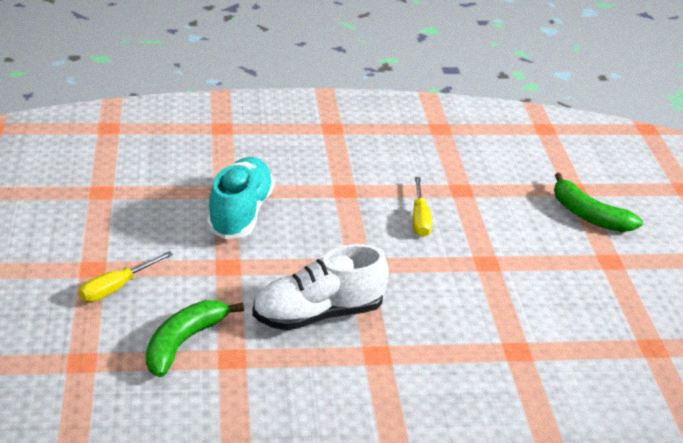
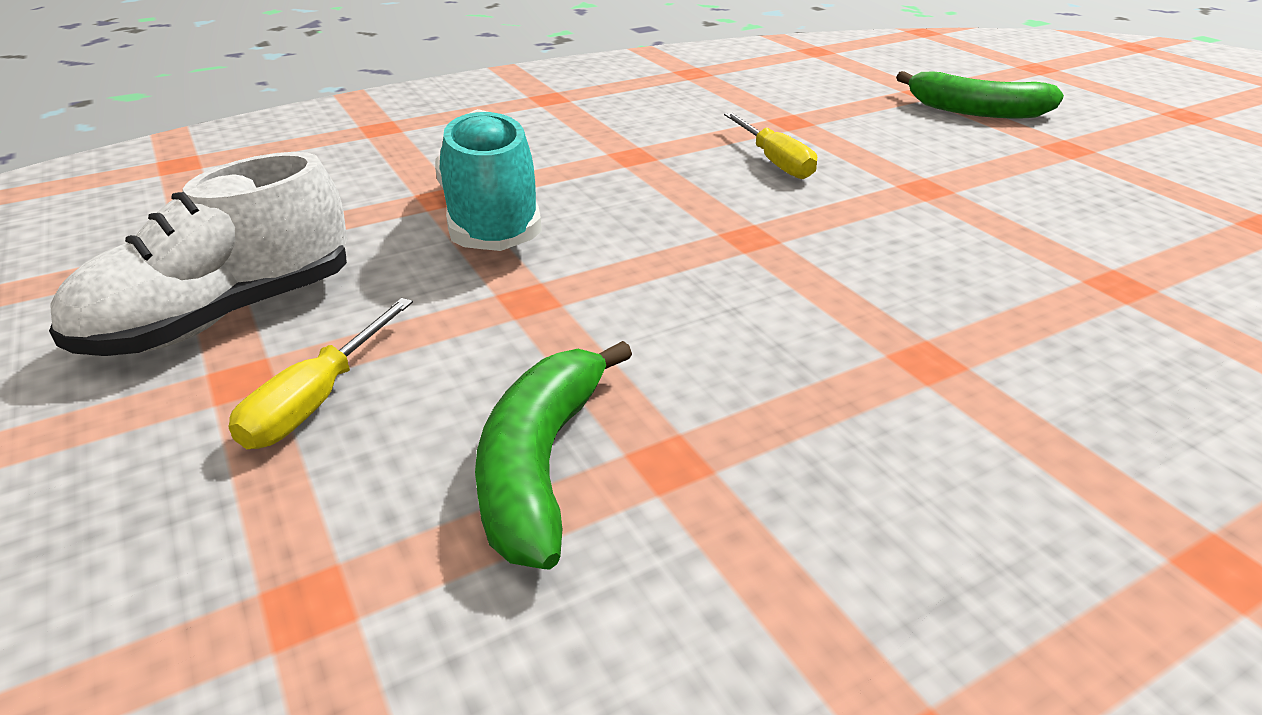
camera: 20 degrees left, 0 degrees up
white shoe [252,244,389,330] -> white shoe moved to [49,152,347,356]

